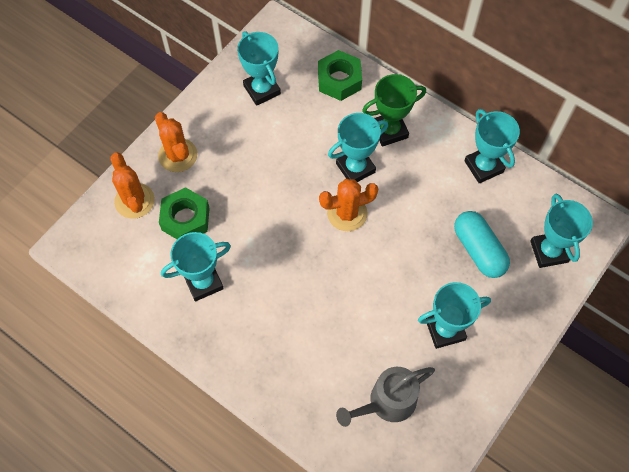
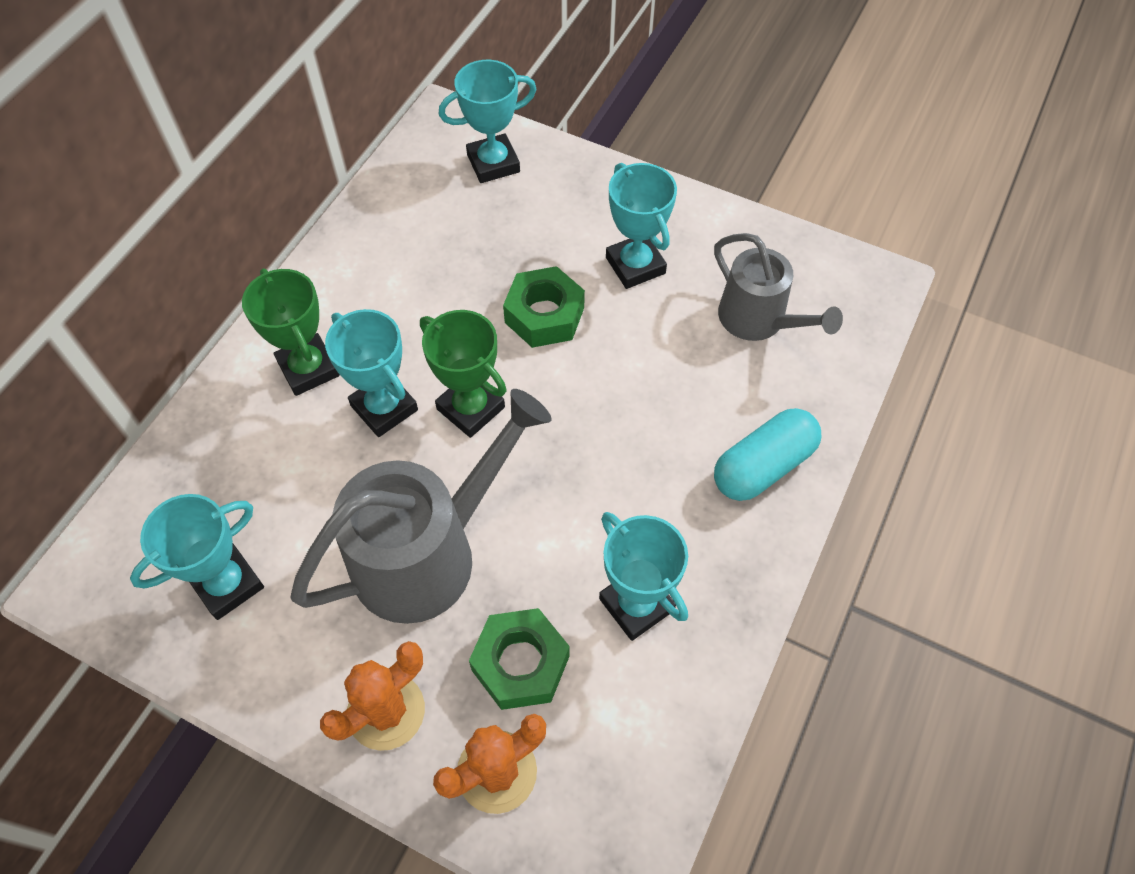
camera: 100 degrees left, 5 degrees down
green nut [318,50,362,101] -> green nut moved to [503,266,585,348]
orange cactus [319,179,378,231] -> green trophy [420,310,507,438]
turquoise capsule [454,211,510,278] -> turquoise capsule moved to [714,408,821,501]
turquoise trophy [464,109,520,183] -> none
none -> grey watering can [291,389,552,624]

